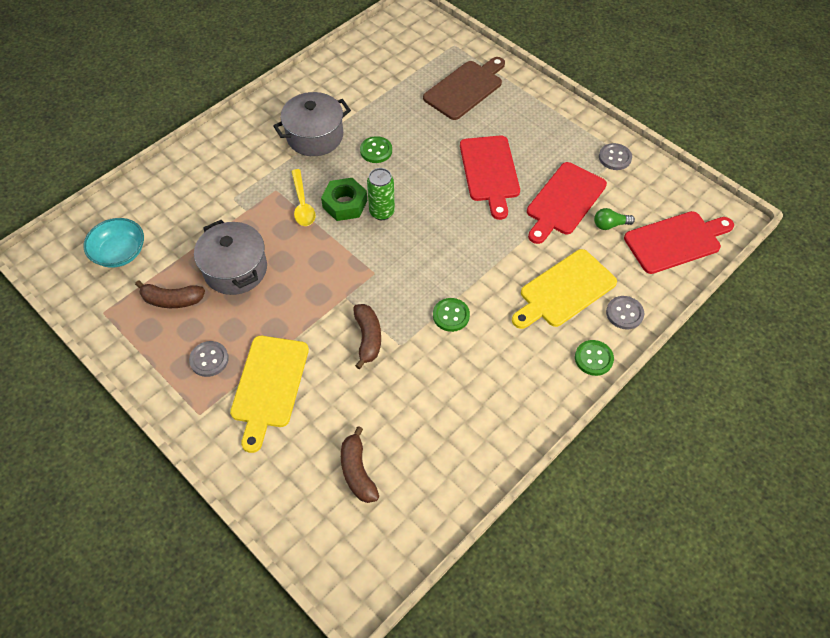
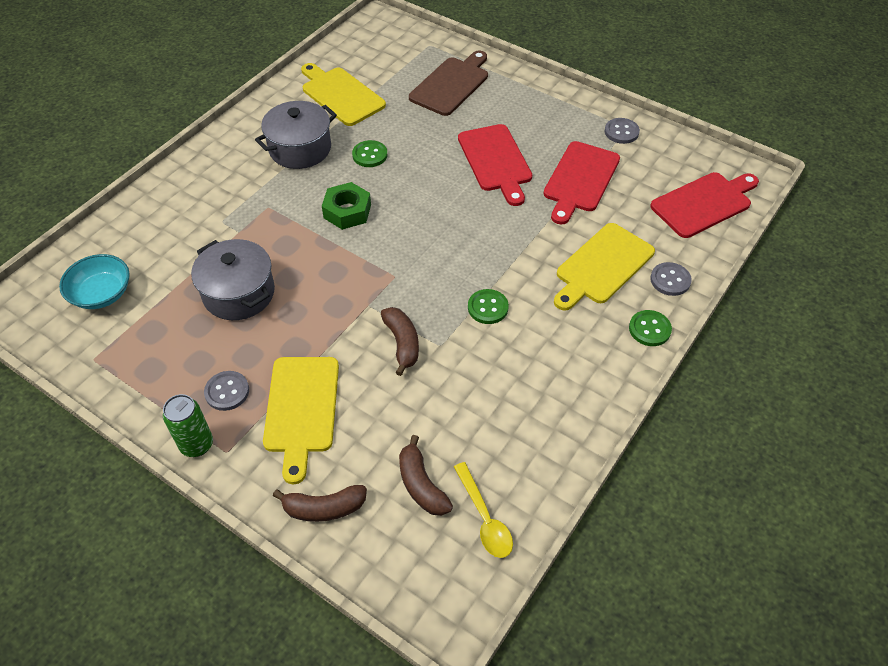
camera: 10 degrees left, 5 degrees down
brown banana [135,280,205,308] -> brown banana moved to [273,485,367,522]
yellow spoon [291,169,316,226] -> yellow spoon moved to [454,462,513,558]
green can [367,168,395,220] -> green can moved to [163,394,213,457]
green light bulb [594,208,635,230] -> none
none -> yellow cutting board [301,63,386,126]

